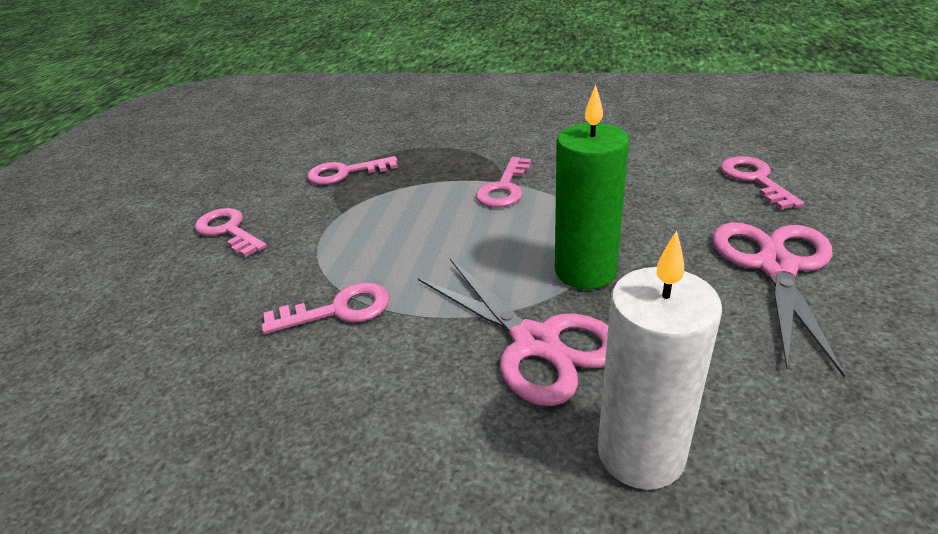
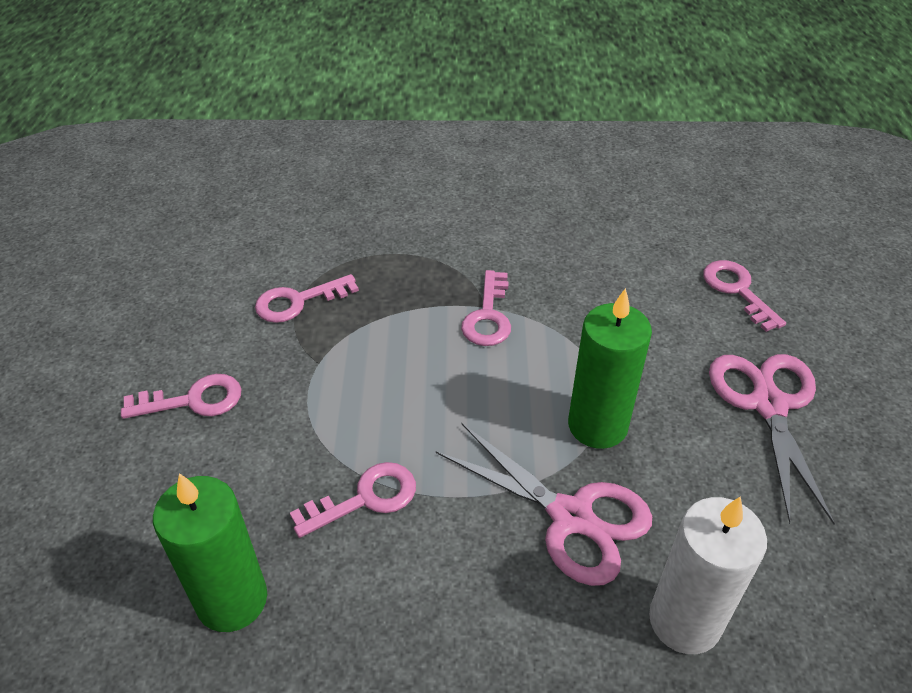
camera: 15 degrees left, 10 degrees up
pink key [195,208,267,257] -> pink key turned 135 degrees clockwise [121,374,241,419]
none -> green candle [153,473,267,632]

